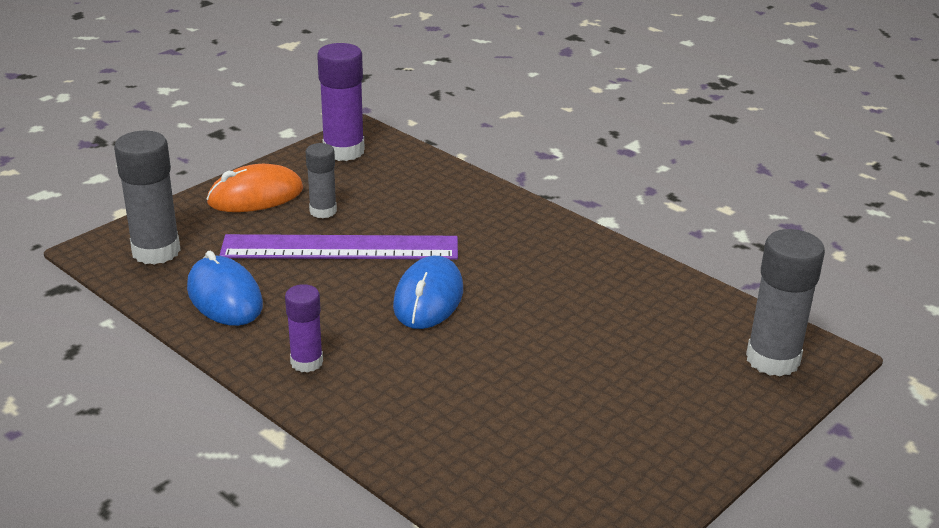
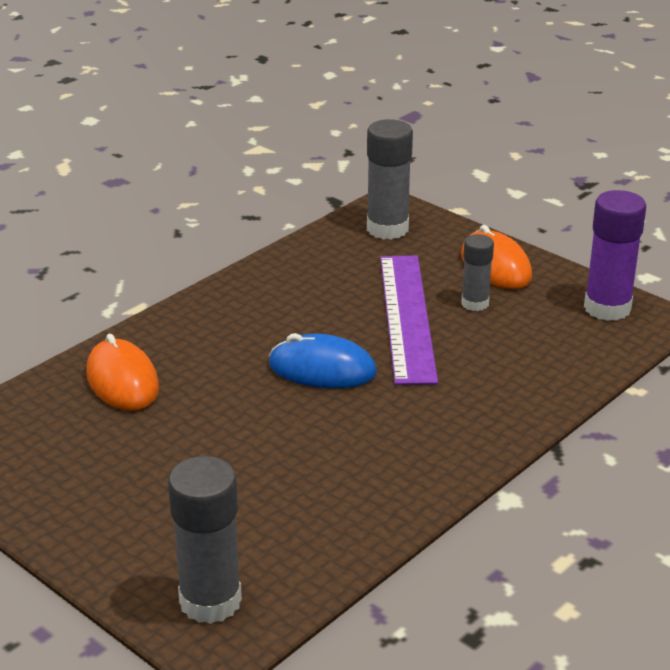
camera: 90 degrees right, 0 degrees up
blue mouse [187,251,263,326] -> none
purple glue stick [285,284,323,373] -> none
none -> orange mouse [86,334,159,411]

